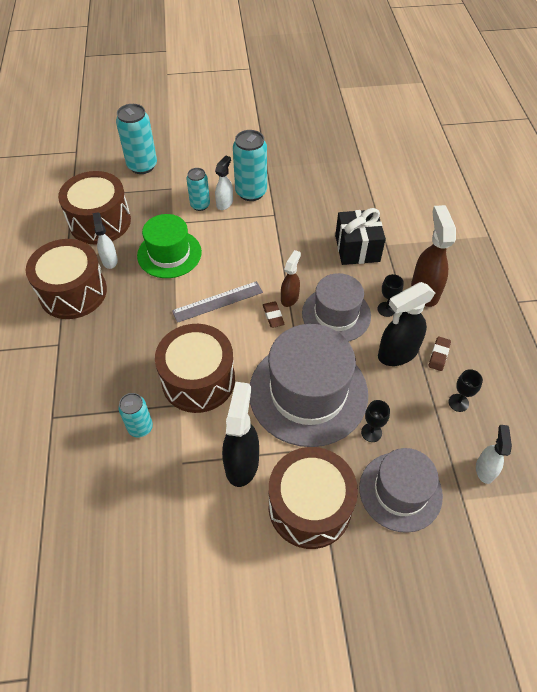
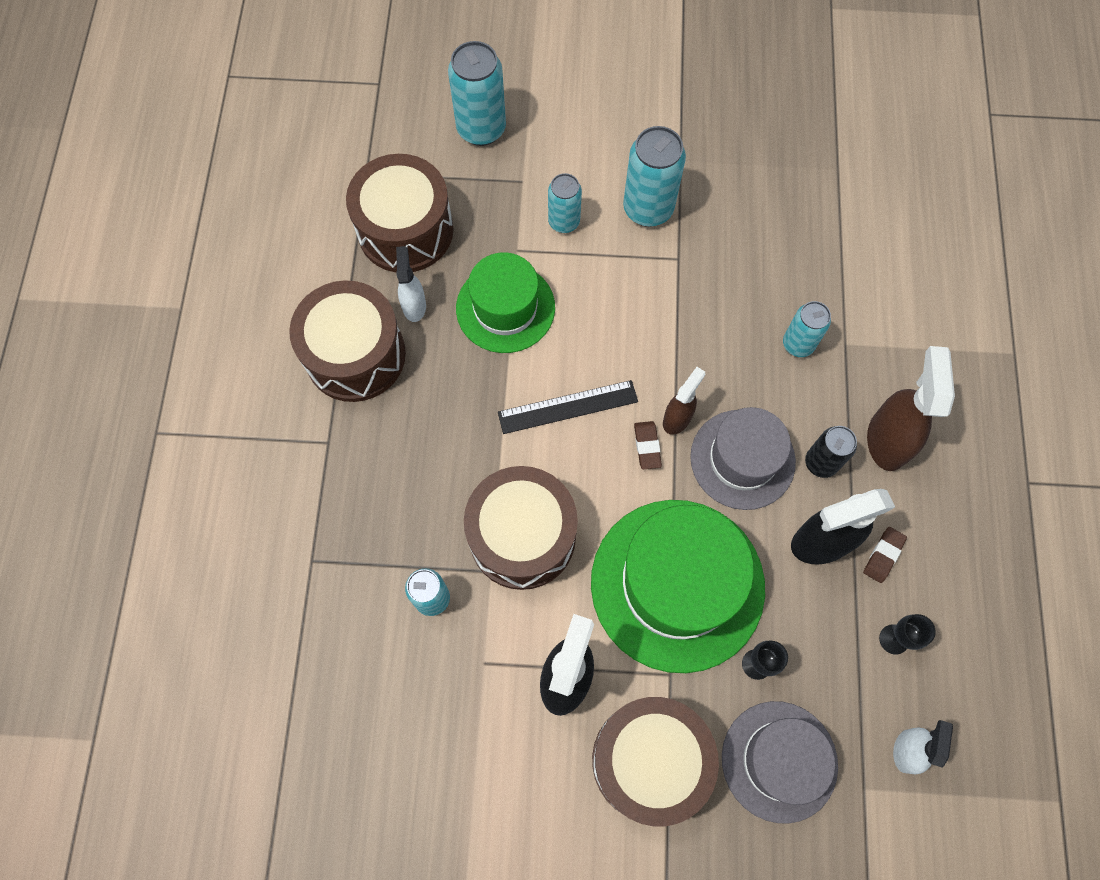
camera: 10 degrees right, 15 degrees up
grey ruler [172,281,263,323] -> black ruler [498,380,638,434]
white spray bottle [215,156,233,210] -> none
grey hat [250,324,368,447] -> green hat [591,500,765,673]
black gift [335,208,386,265] -> turquoise can [783,301,831,357]
black goblet [377,274,404,317] -> black can [805,426,857,478]

